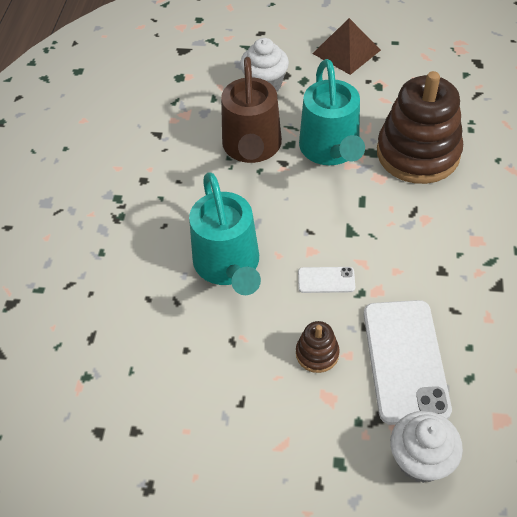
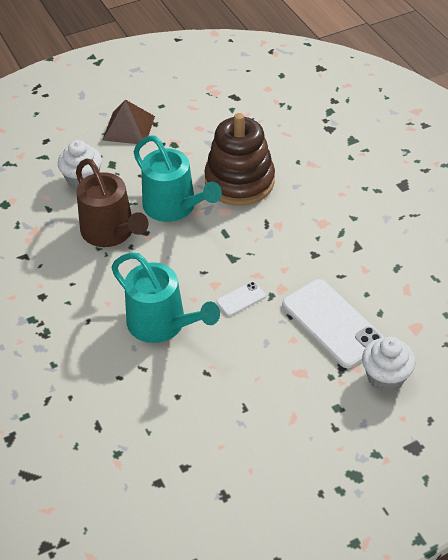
camera: 35 degrees left, 5 degrees down
brown stacking toy [296,321,340,373] -> none

